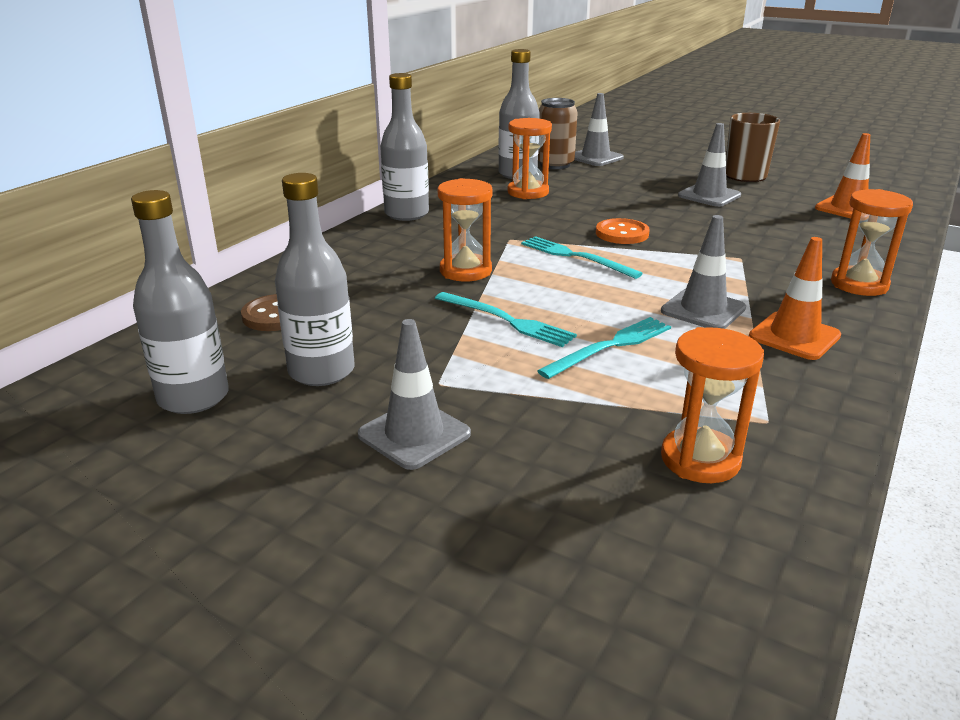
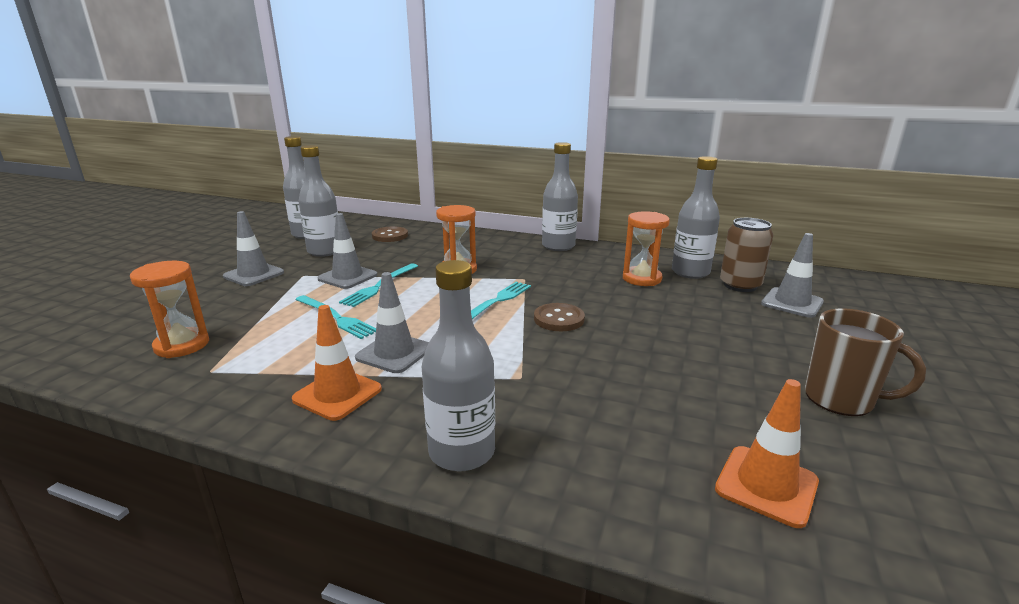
camera: 80 degrees right, 5 degrees down
orange button [596,218,650,244] -> brown button [534,303,585,331]
grey traffic cone [678,123,741,207] -> grey traffic cone moved to [317,213,377,289]
orange hourglass [831,189,913,296] -> grey bottle [422,260,495,472]

